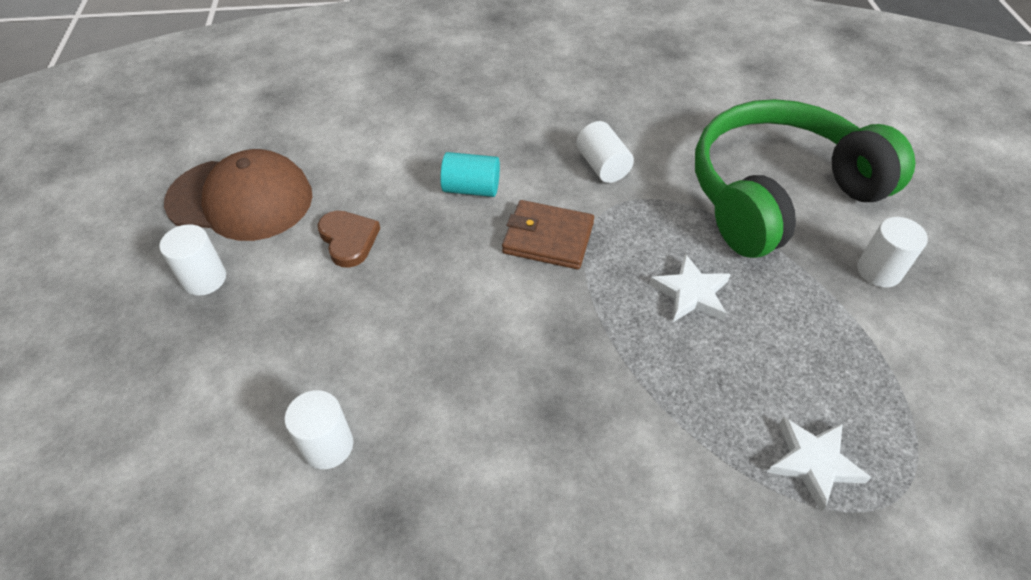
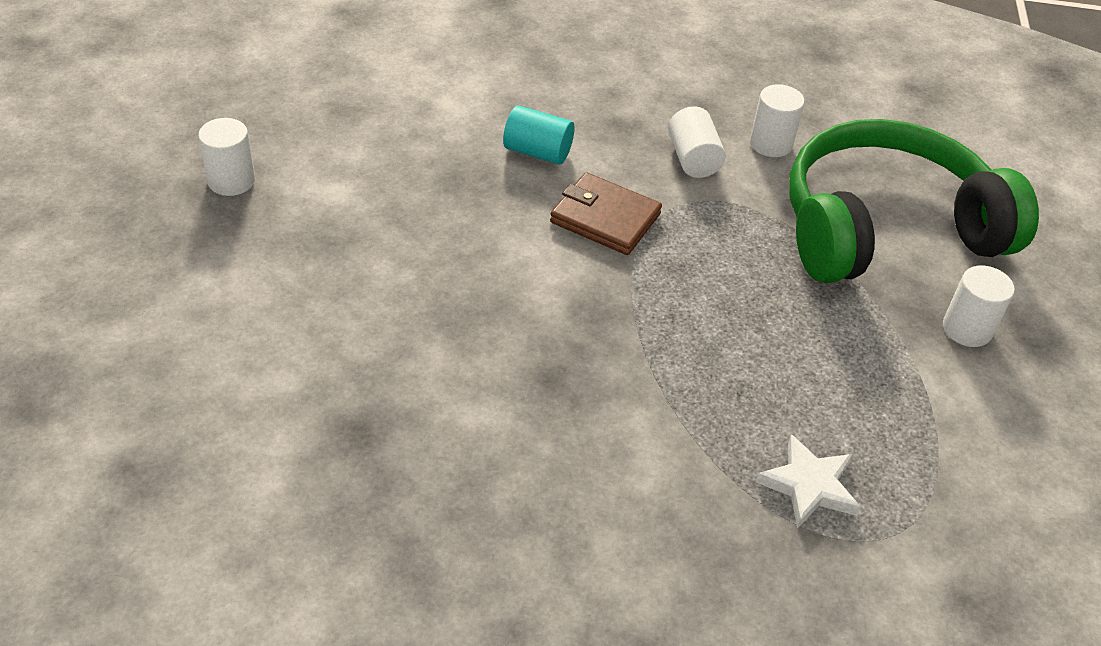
camera: 10 degrees right, 5 degrees down
brown cap [164,149,313,241] -> none
white cylinder [284,390,353,469] -> white cylinder moved to [750,84,805,157]
brown heart [318,211,380,268] -> none
white star [649,254,731,322] -> none

